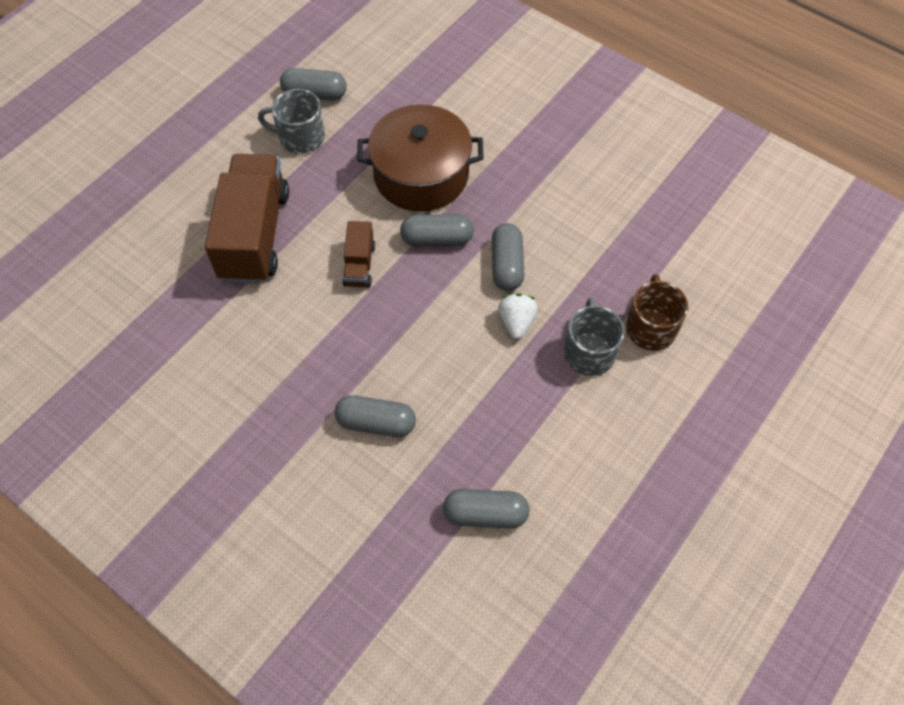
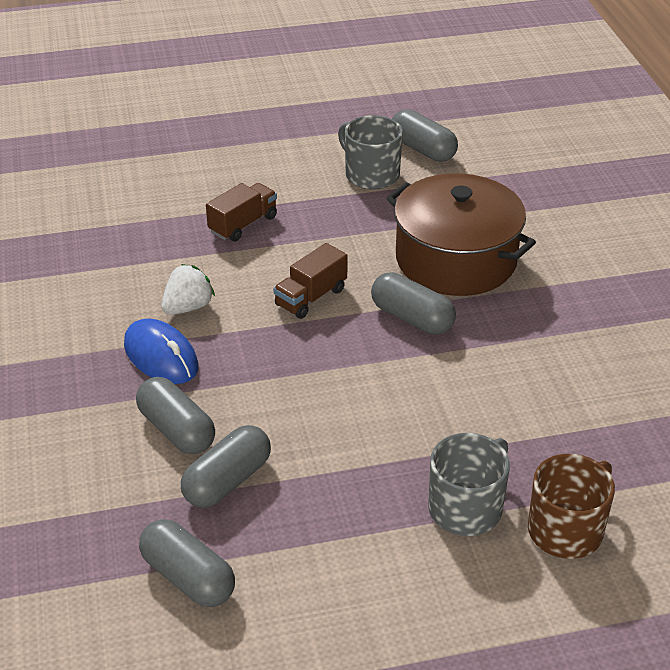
camera: 40 degrees right, 20 degrees down
brown truck [205,154,289,283] -> brown truck [206,183,277,242], size x0.47
grey capsule [492,223,524,291] -> grey capsule moved to [181,425,271,508]
white strawberry [498,293,538,339] -> white strawberry moved to [161,264,215,315]
none -> blue mouse [124,319,198,384]

